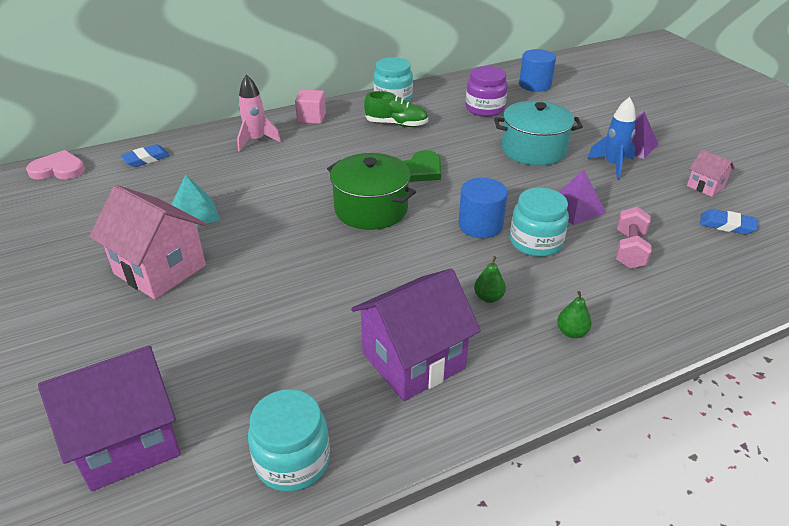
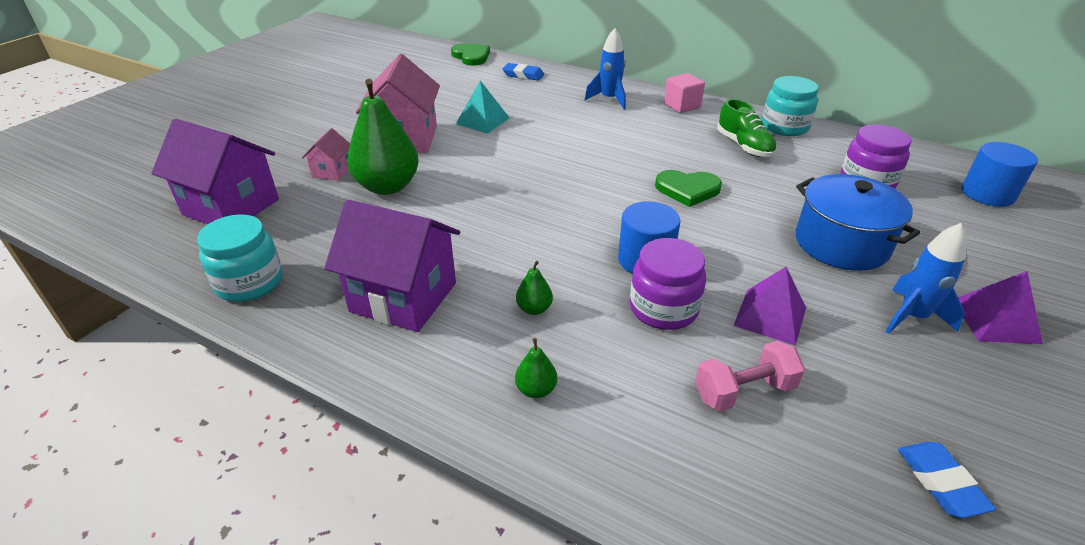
camera: 55 degrees right, 0 degrees up
pink heart [26,150,85,180] -> green heart [451,44,490,66]
pink rocket [237,74,281,152] -> blue rocket [584,28,626,109]
green pot [327,153,416,230] -> none
turquoise pot [494,101,583,166] -> blue pot [795,174,920,271]
turquoise jar [510,188,569,257] -> purple jar [630,238,706,330]
pink house [687,149,735,197] -> pink house moved to [302,128,350,181]
none -> green pear [347,79,419,195]

